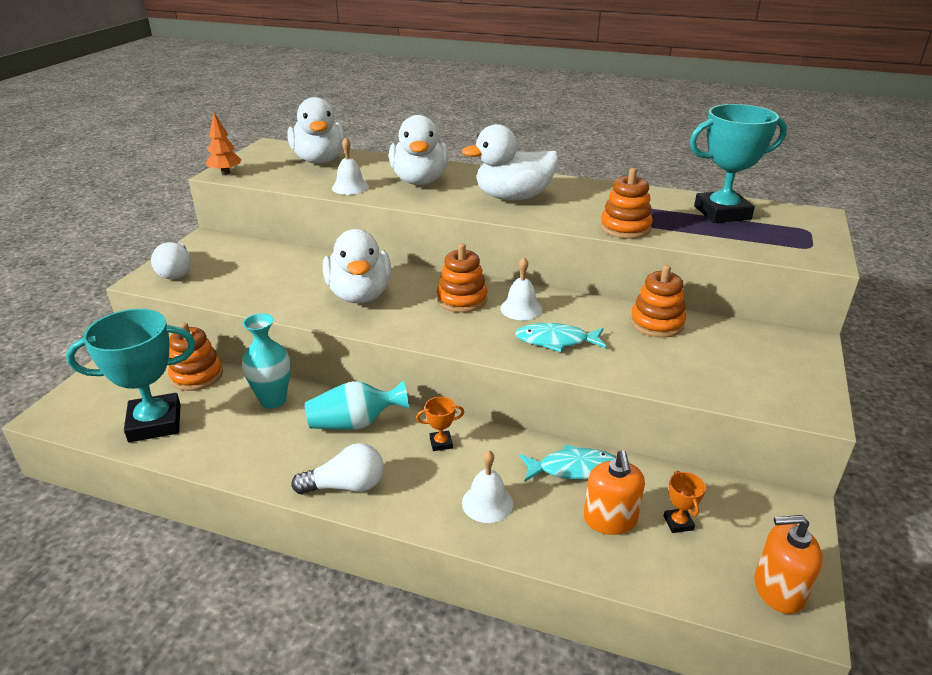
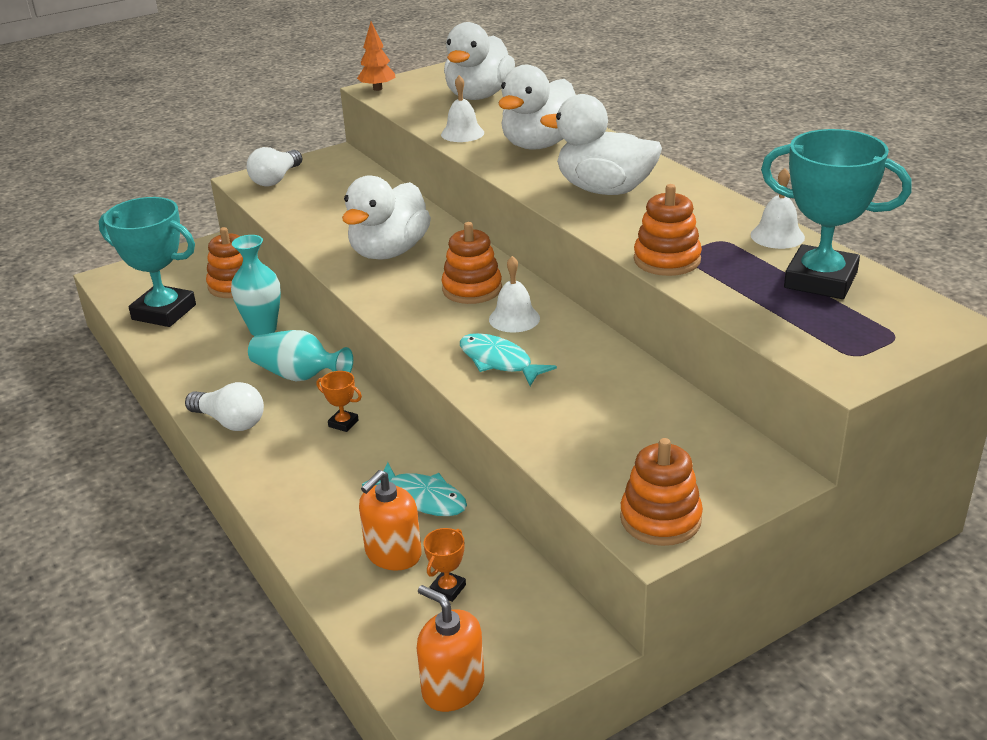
camera: 40 degrees right, 0 degrees up
white bell [462,450,513,523] -> white bell moved to [751,168,805,249]
orange stacking toy [630,265,686,338] -> orange stacking toy moved to [620,438,703,546]

